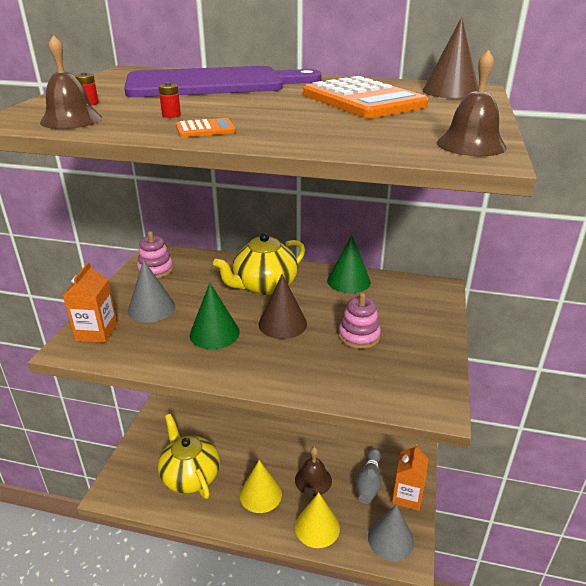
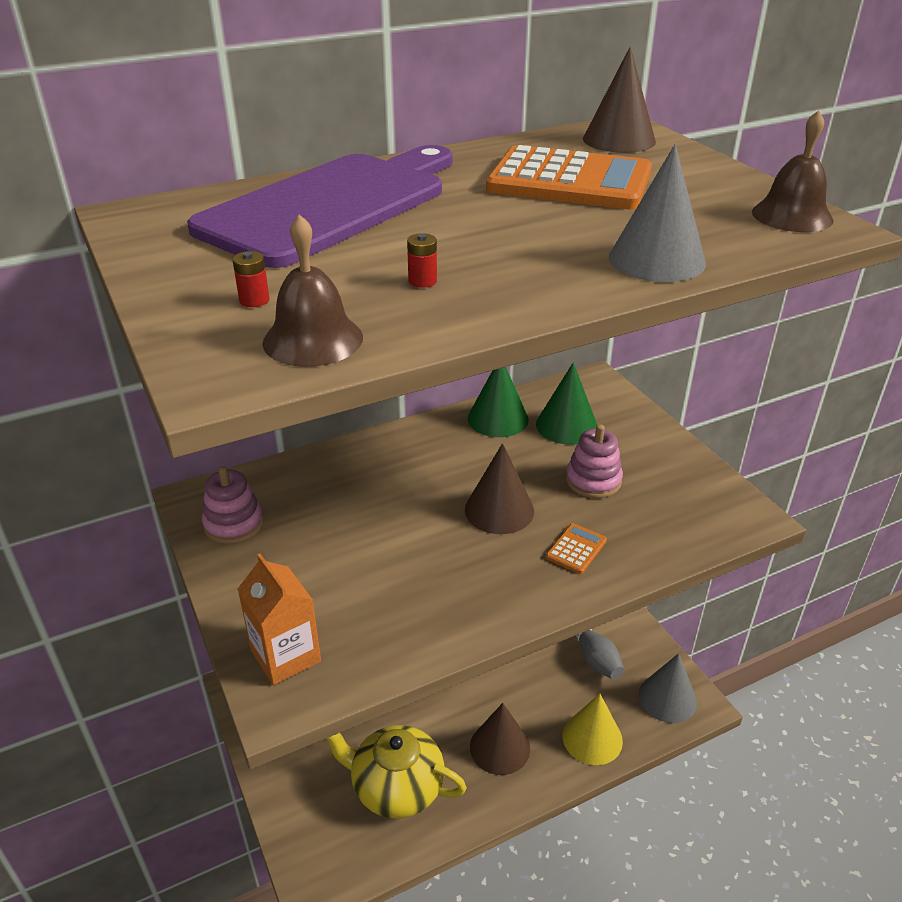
camera: 40 degrees left, 5 degrees up
grey cone [128,260,175,323] -> grey cone moved to [609,144,706,282]
orange calculator [176,118,236,137] -> orange calculator moved to [546,523,607,574]
green cone [190,283,240,349] -> green cone moved to [536,362,597,445]
yellow teapot [213,233,305,295] -> none
yellow cone [240,460,282,513] -> brown cone [470,703,530,775]
brown bell [295,447,332,496] -> none
orange carton [392,444,429,511] -> none

